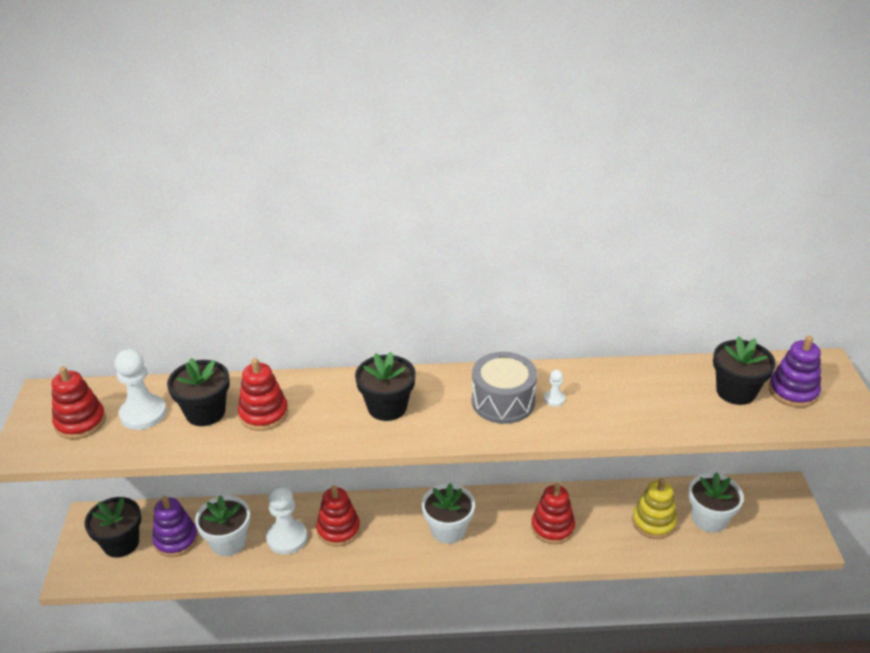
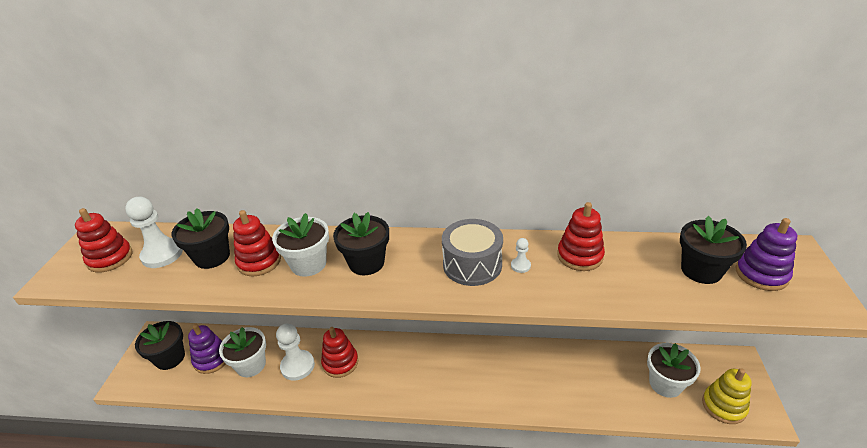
camera: 10 degrees right, 0 degrees up
white flower pot [422,483,475,544] -> white flower pot moved to [272,213,329,277]
red stacking toy [531,483,575,544] -> red stacking toy moved to [557,202,605,271]
yellow stacking toy [632,478,677,539] -> yellow stacking toy moved to [702,368,751,424]

